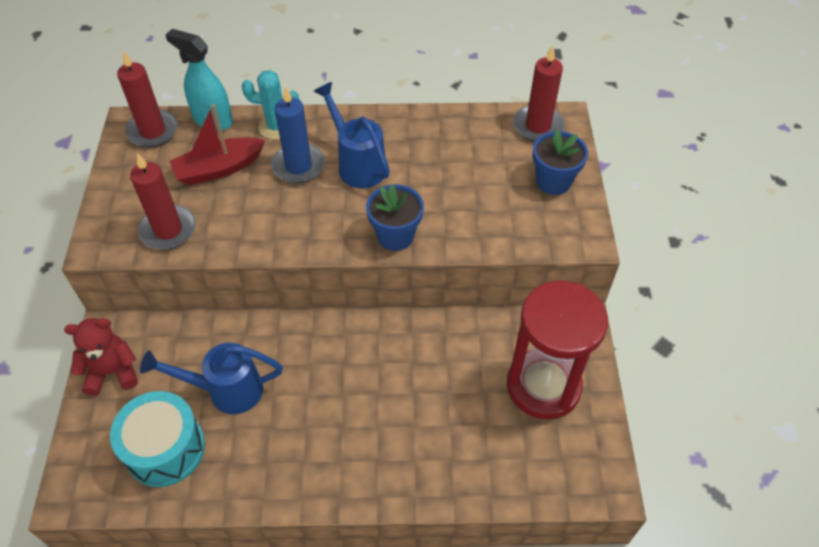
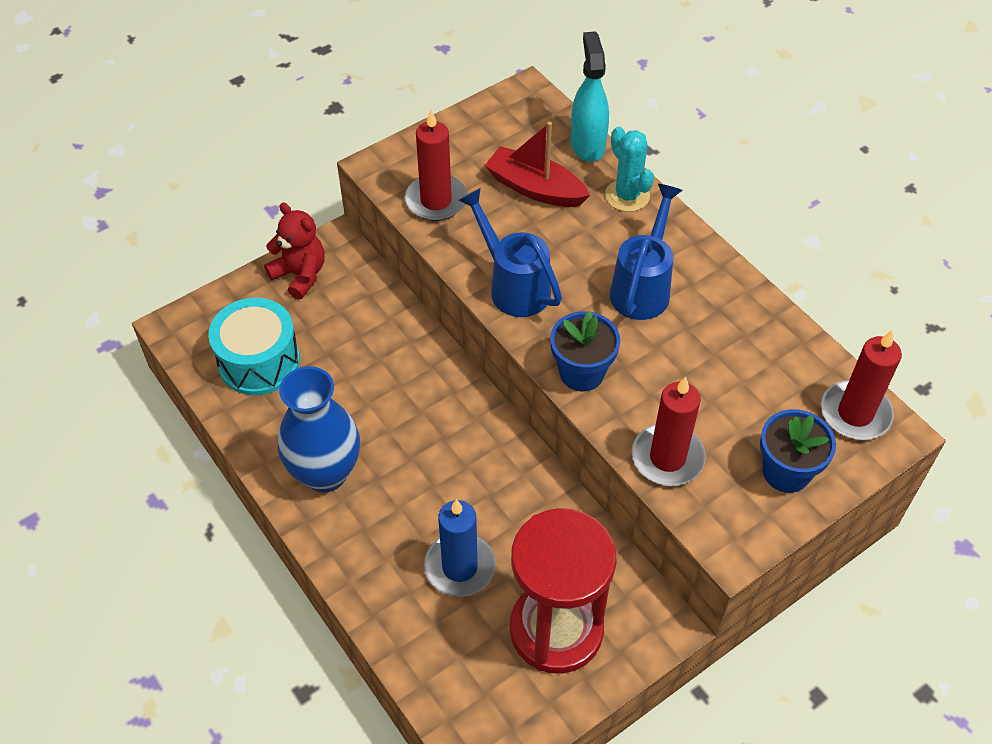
camera: 55 degrees right, 0 degrees up
red candle [117,51,178,148] -> red candle moved to [632,377,706,486]
blue watering can [140,343,283,414] -> blue watering can moved to [458,188,562,317]
blue candle [271,86,325,183] -> blue candle moved to [424,499,496,597]
none -> blue vase [278,366,360,492]

